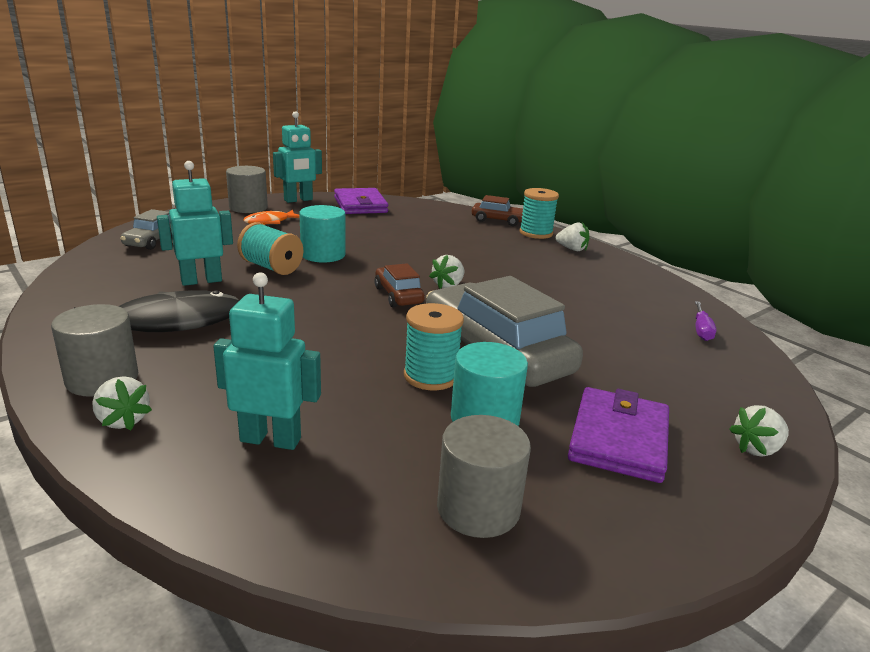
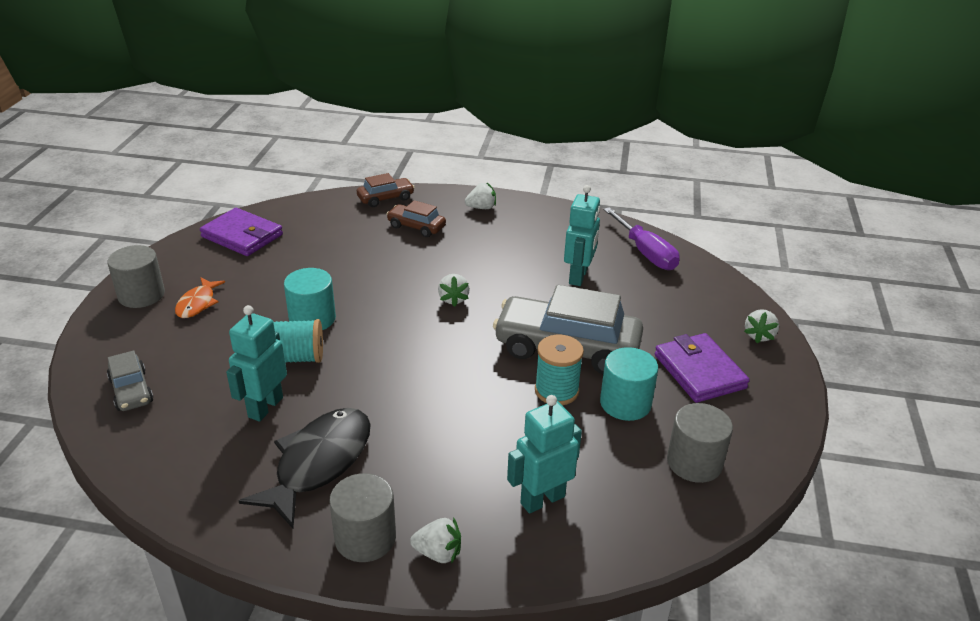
camera: 40 degrees left, 10 degrees up
turquoise robot [273,111,322,203] -> turquoise robot moved to [564,185,600,286]
brown car [374,263,425,307] -> brown car moved to [386,200,446,237]
turquoise spool [520,188,559,239] -> none
purple screwdriver [695,301,716,341] -> purple screwdriver [603,207,680,270], size x1.82

